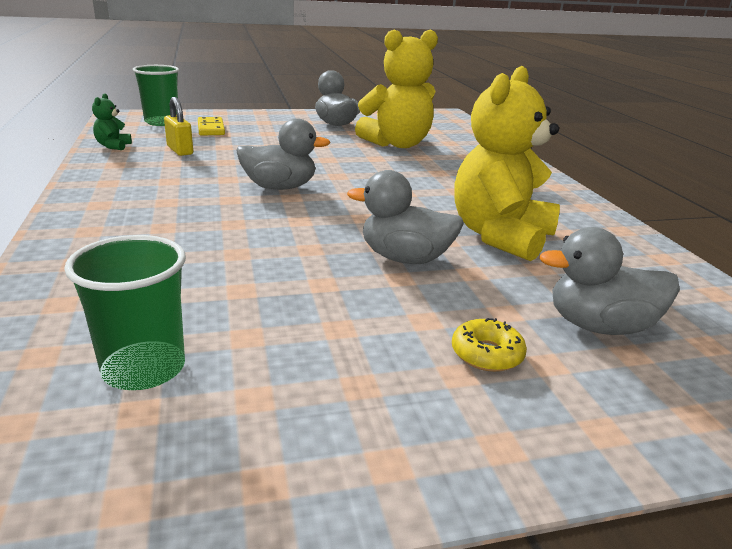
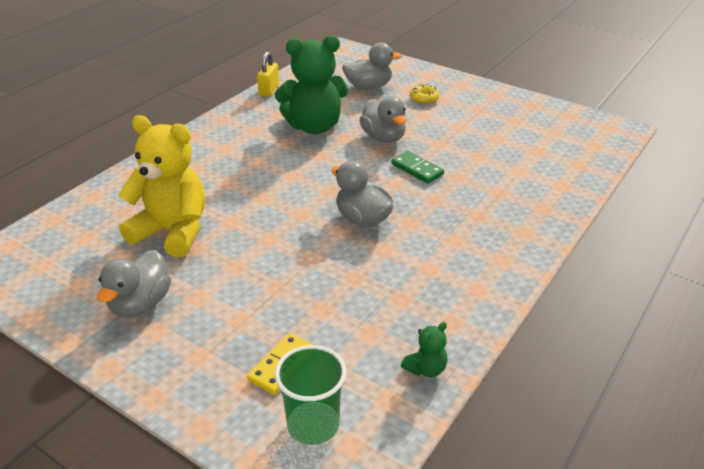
camera: 130 degrees left, 10 degrees up
green cup [64,235,186,390] -> none
yellow padlock [164,97,193,156] -> yellow padlock moved to [257,52,279,97]
yellow teddy bear [454,66,560,261] -> green teddy bear [275,35,349,134]
grey duck [539,227,680,335] -> grey duck turned 60 degrees counterclockwise [342,43,402,90]
none -> green domino [391,151,444,184]

